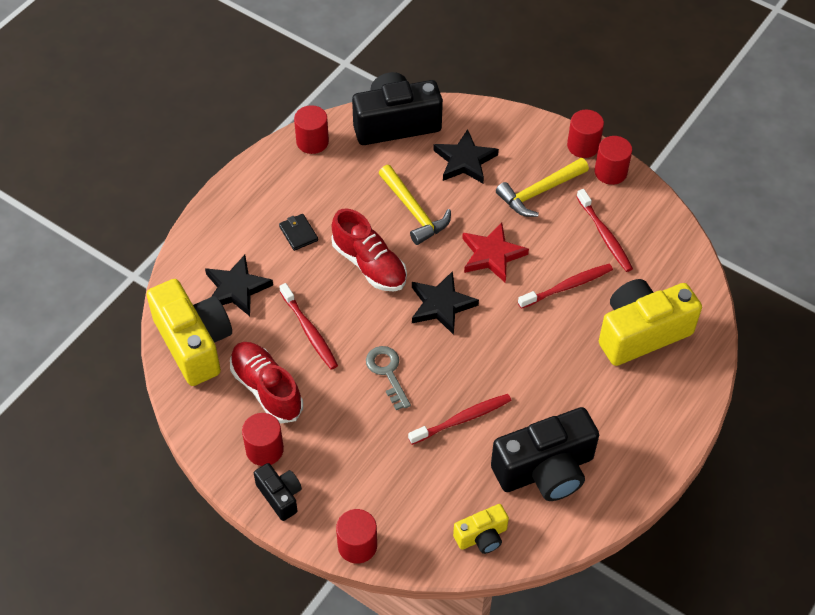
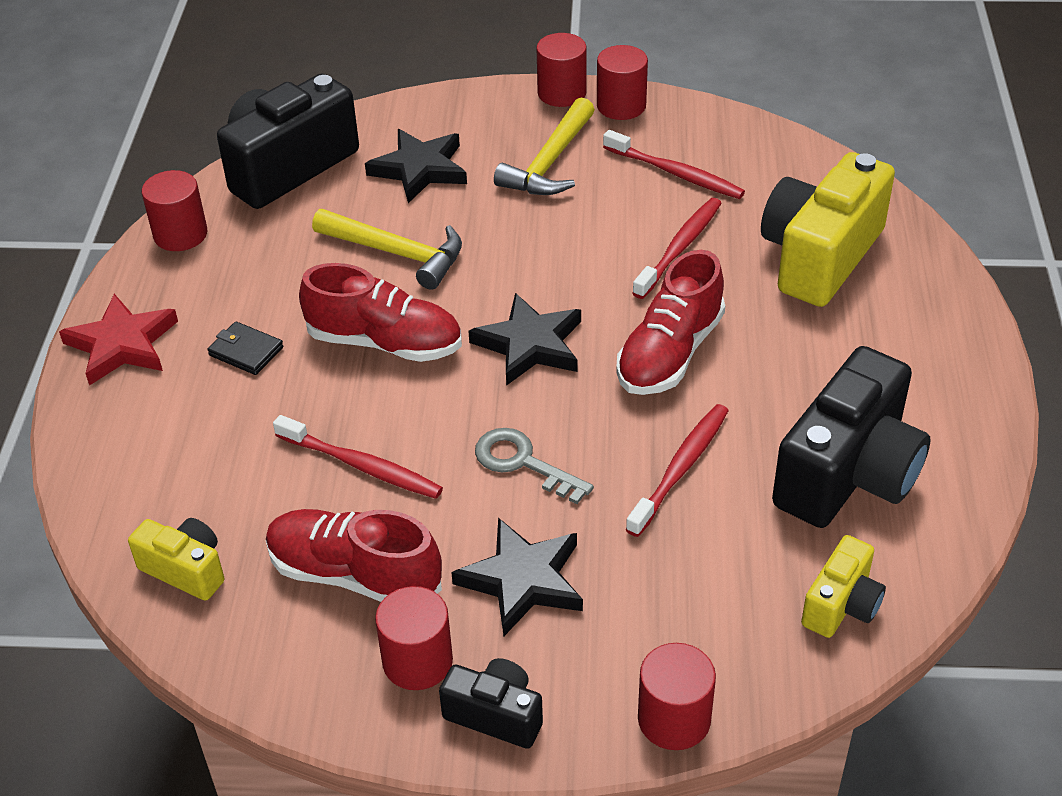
camera: 30 degrees left, 10 degrees down
yellow camera [147,279,232,386] -> yellow camera [128,518,224,601], size x0.51
black star [205,255,273,316] -> black star moved to [451,518,583,636]
red star [462,222,529,283] -> red star moved to [59,294,178,386]
none -> red shoe [616,250,725,395]

